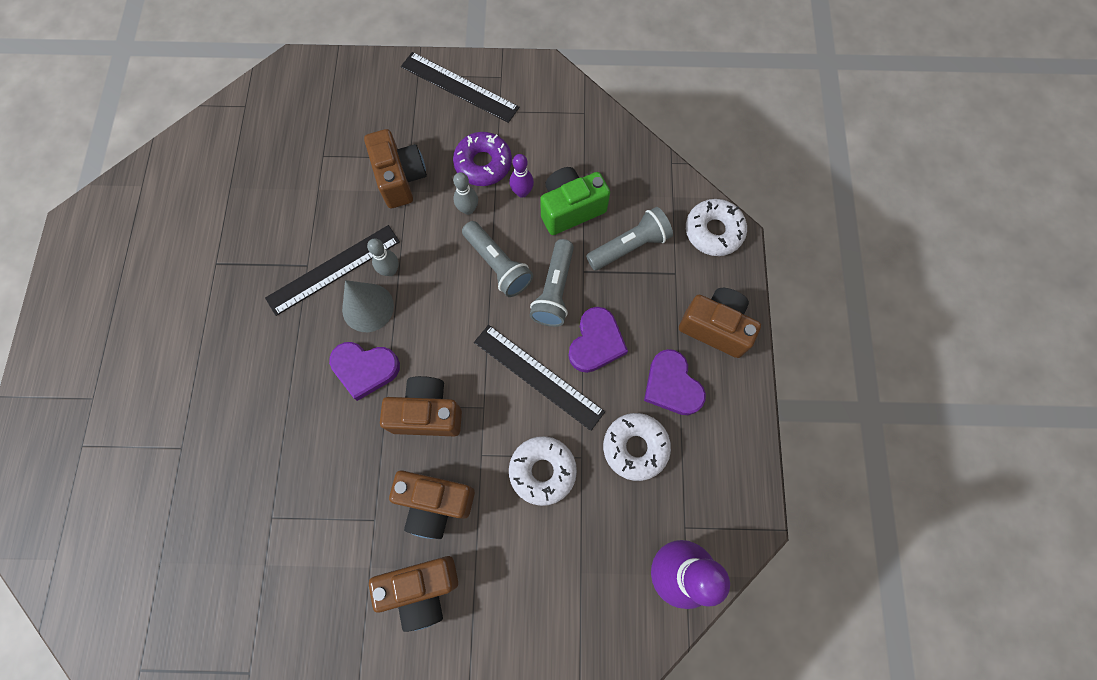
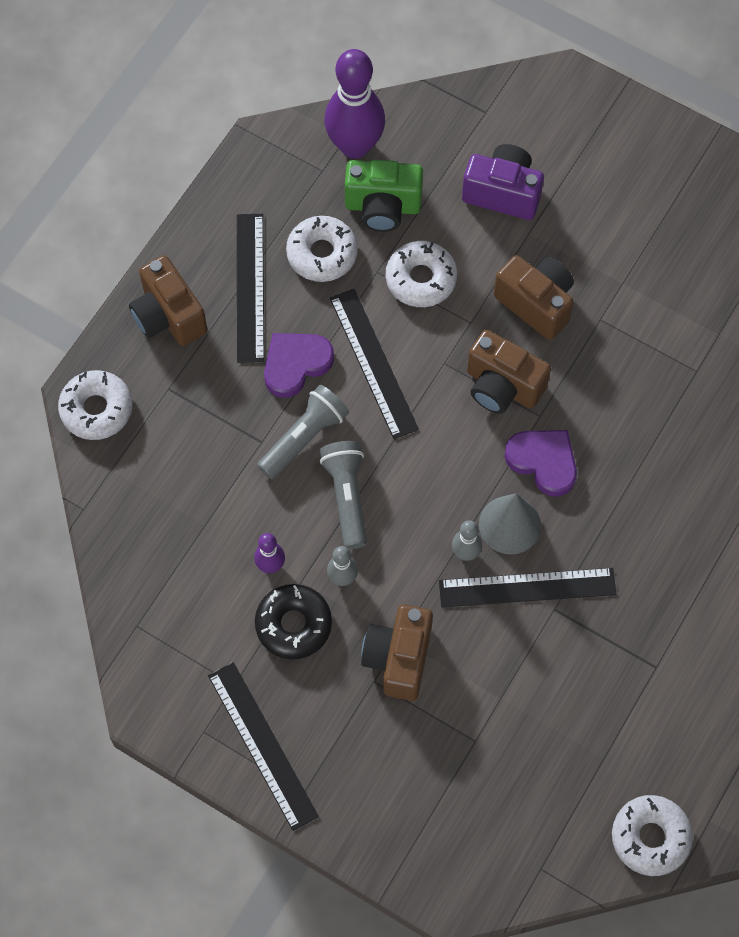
camera: 150 degrees left, 5 degrees down
brown camera [369,556,458,632] -> none
purple donut [453,132,512,186] -> black donut [255,584,332,659]
green camera [540,167,610,235] -> green camera moved to [345,160,423,232]
grey flashlight [586,207,673,271] -> none
purple heart [644,349,706,415] -> black ruler [237,214,264,363]
none -> purple camera [462,144,544,220]
none -> white donut [612,795,693,876]

